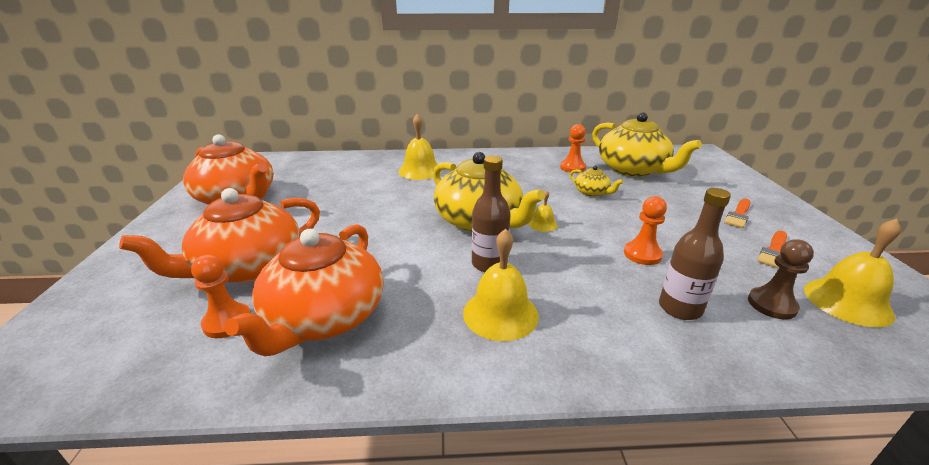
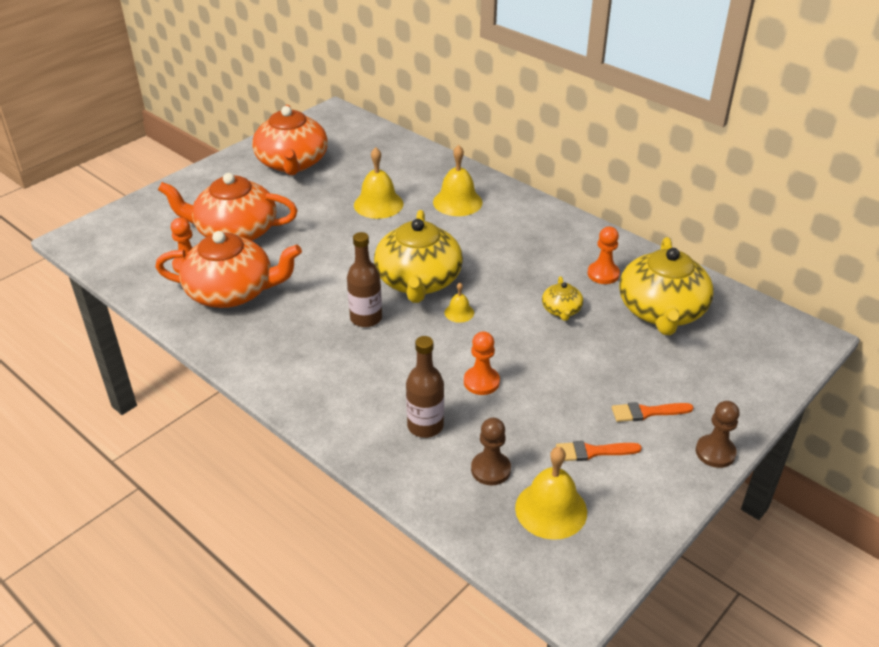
camera: 45 degrees right, 10 degrees up
orange teapot [224,224,384,356] -> orange teapot turned 150 degrees counterclockwise [155,231,302,308]
yellow bell [463,228,539,341] -> yellow bell moved to [354,147,403,219]
none -> brown pawn [696,401,740,468]

